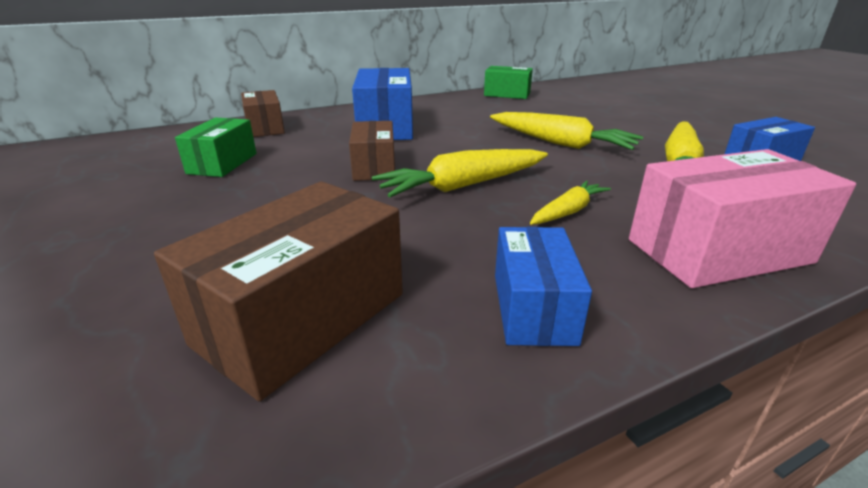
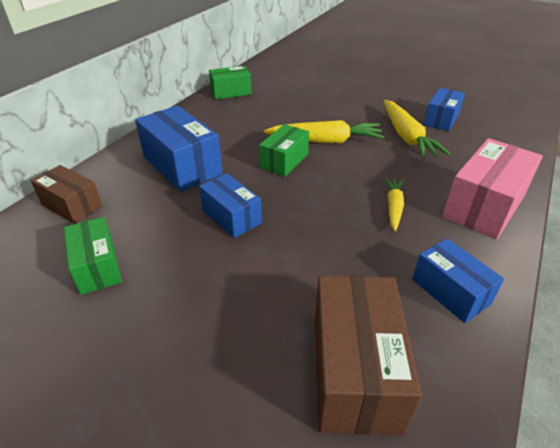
camera: 35 degrees left, 10 degrees up
brown box [349,121,395,181] -> blue box [199,173,262,238]
yellow carrot [372,149,548,197] -> none
none -> green box [259,124,309,177]

